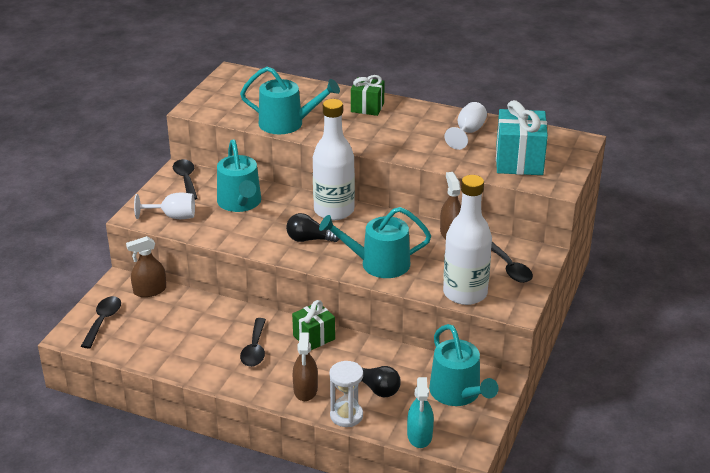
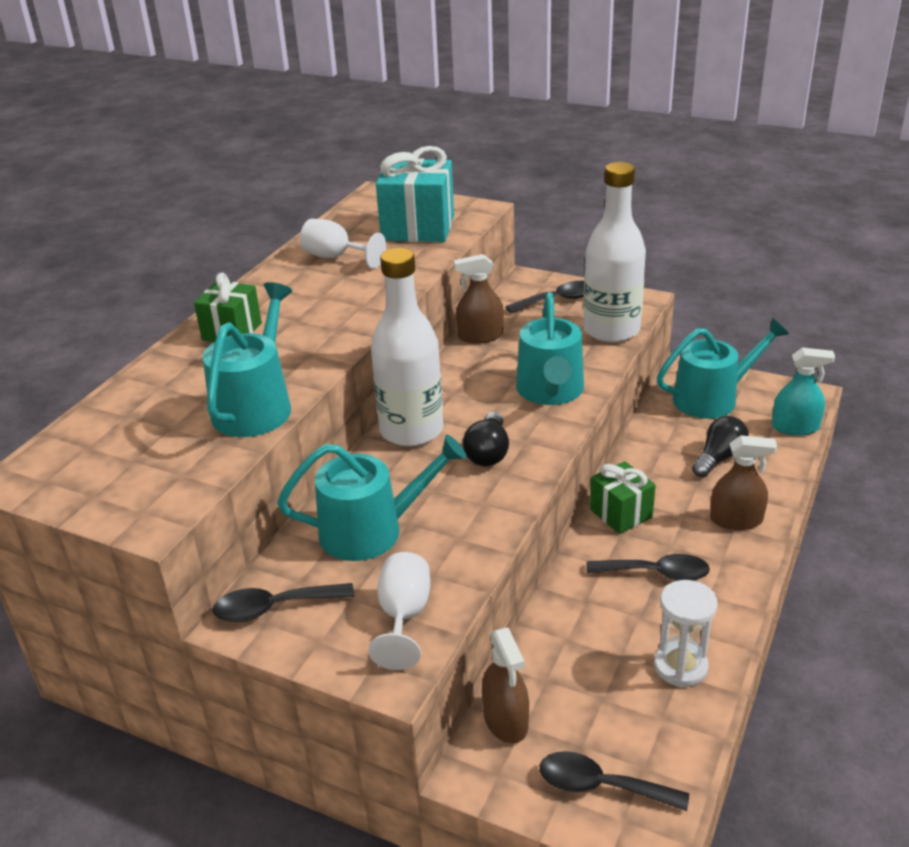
camera: 85 degrees left, 0 degrees up
white hourglass [329,361,363,427] -> white hourglass moved to [654,580,718,687]

